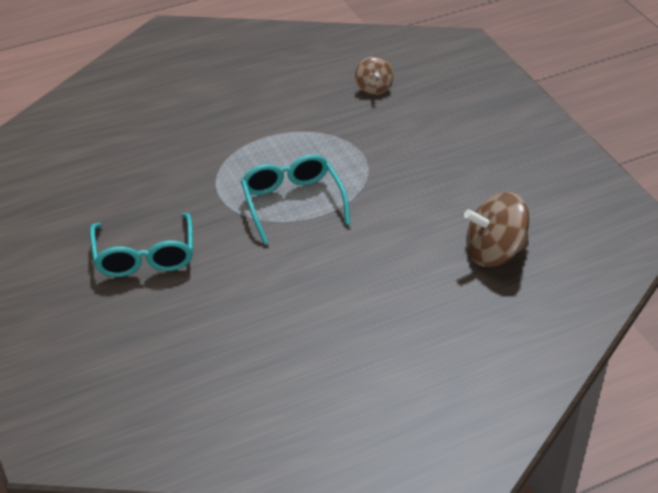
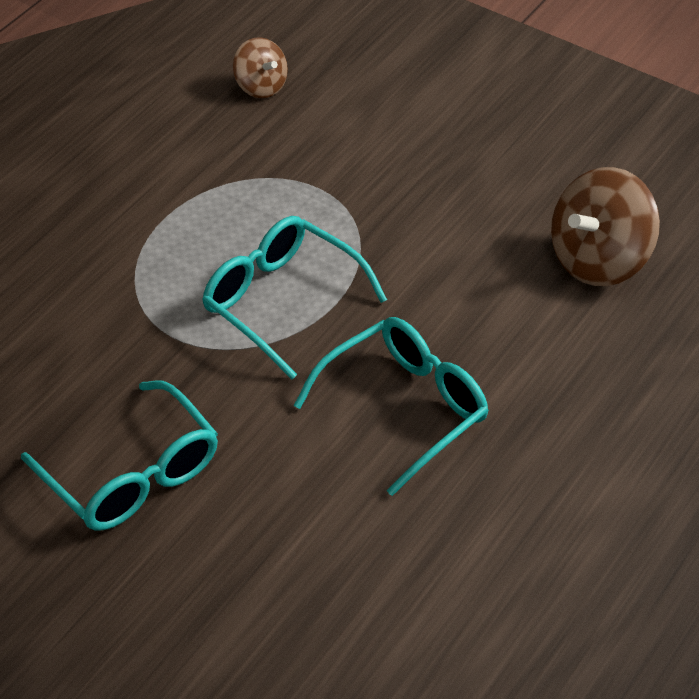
camera: 30 degrees left, 5 degrees up
none -> turquoise glasses [294,317,489,496]

